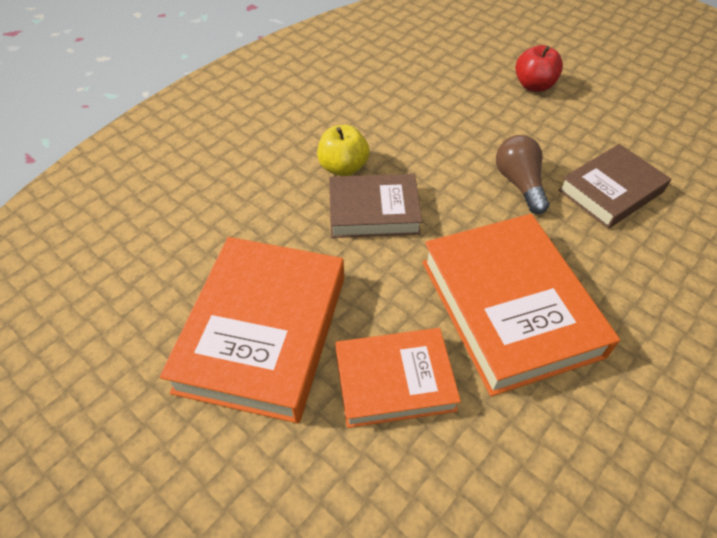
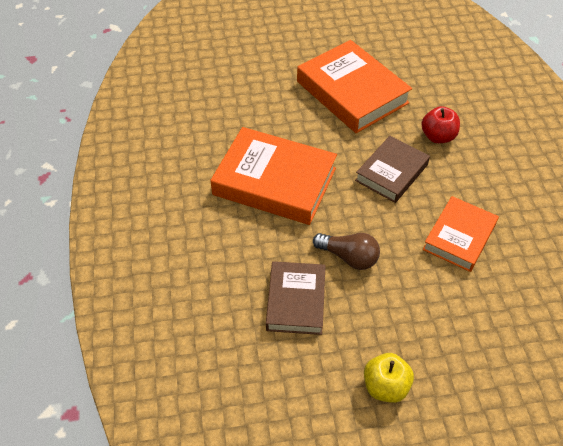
camera: 130 degrees right, 0 degrees up
yellow apple [317,125,370,176] -> yellow apple moved to [364,353,414,403]
orange book [335,328,461,428] -> orange book moved to [423,196,499,272]
red apple [515,45,563,92] -> red apple moved to [421,106,460,143]

